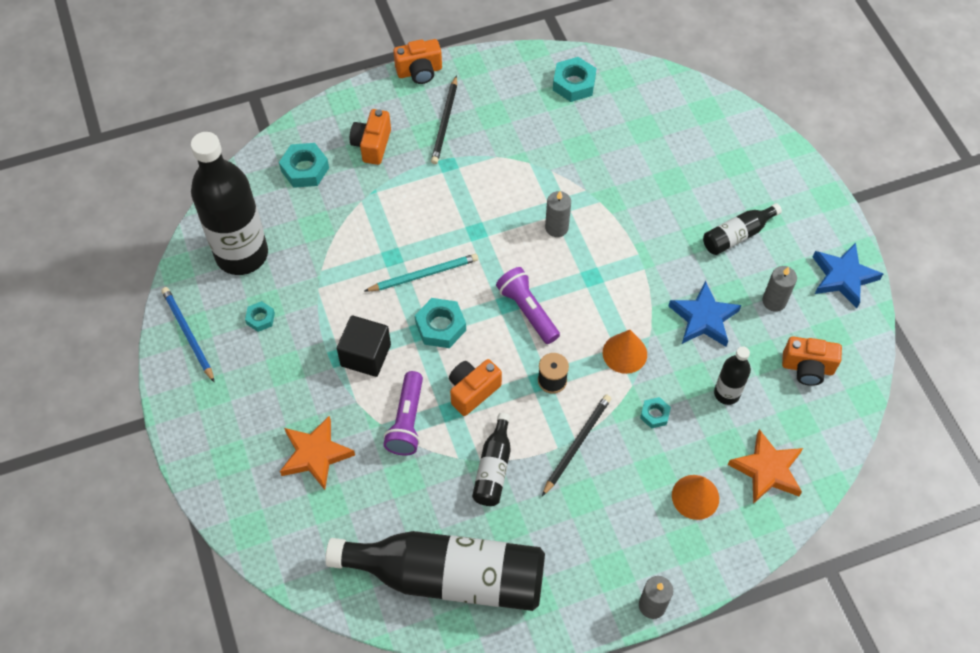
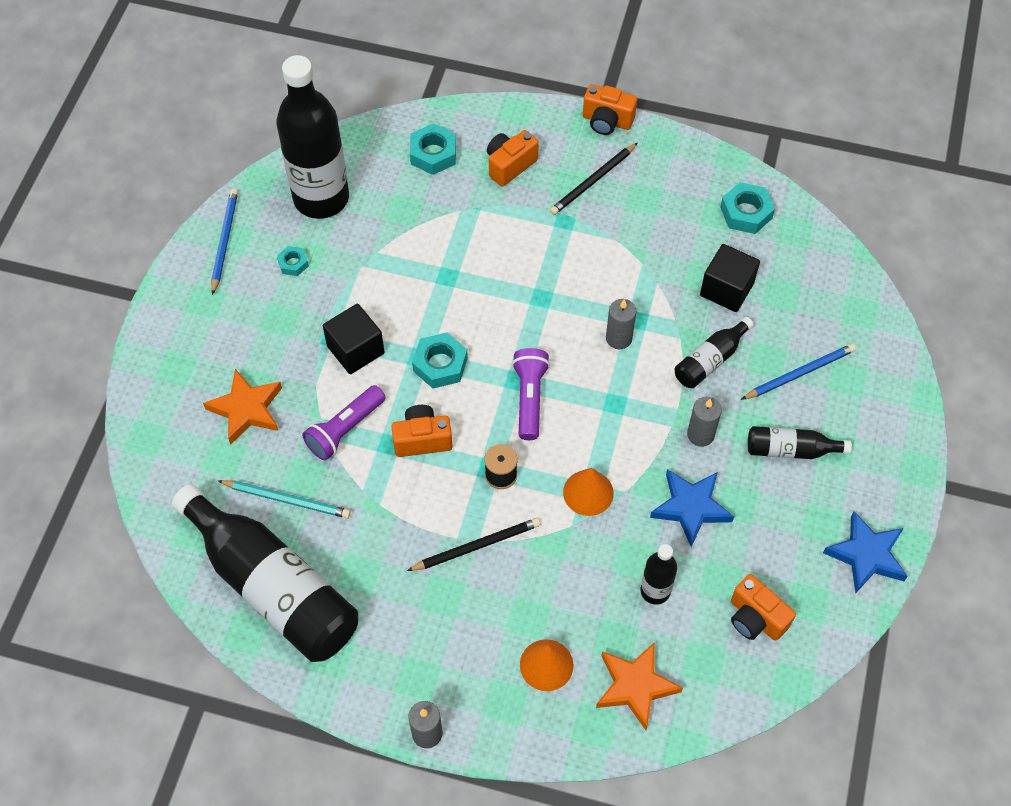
camera: 35 degrees right, 0 degrees up
turquoise pencil [365,254,478,292] -> turquoise pencil moved to [218,480,351,518]
black bottle [472,413,511,506] -> black bottle moved to [675,317,754,388]
turquoise nut [640,397,671,429] -> none
grey candle [762,266,797,312] -> grey candle moved to [687,396,722,447]
none -> black cube [700,244,760,312]
none -> blue pencil [741,344,856,400]

